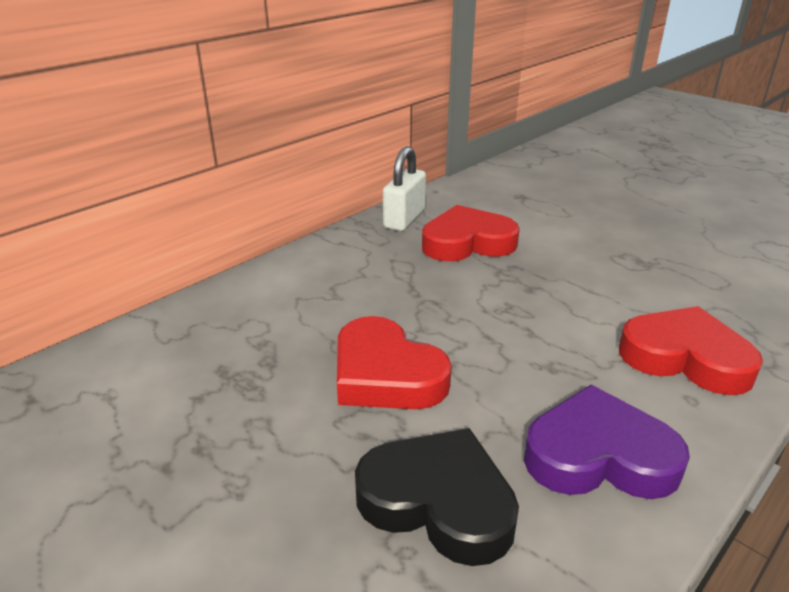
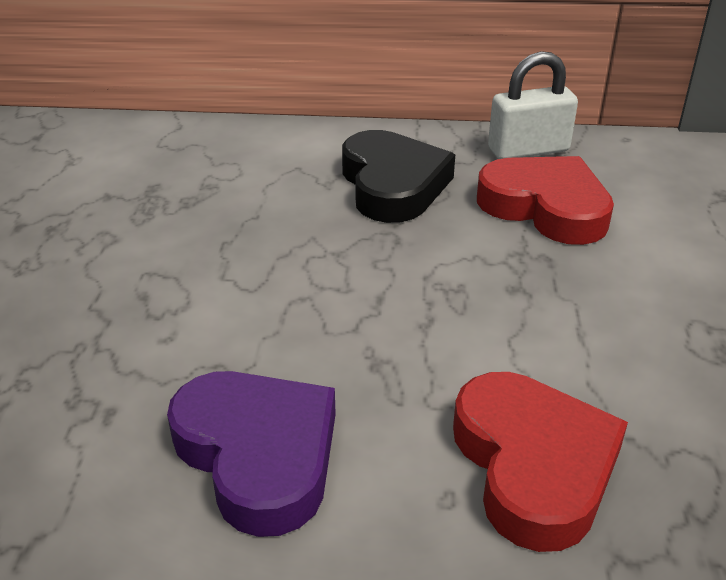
camera: 50 degrees right, 5 degrees up
red heart [337,316,452,409] -> none
black heart [355,428,519,566] -> black heart moved to [342,130,455,223]

